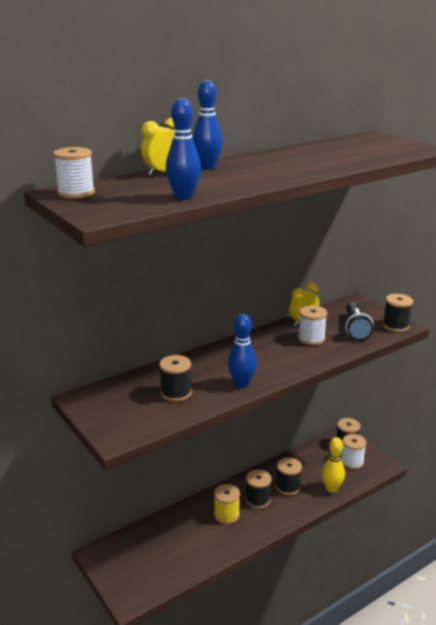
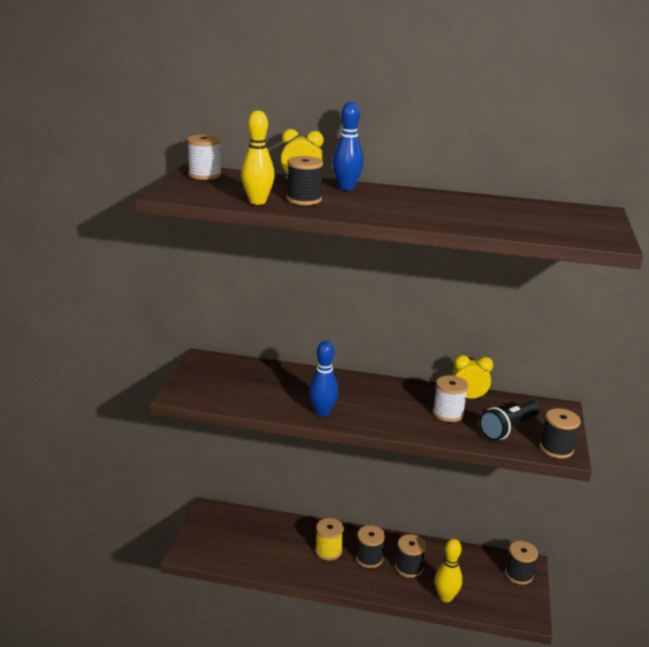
camera: 45 degrees right, 0 degrees up
black spool [159,355,192,402] -> black spool moved to [287,156,323,205]
blue bowling pin [166,98,201,200] -> yellow bowling pin [241,110,275,205]
white spool [341,434,366,469] -> none

